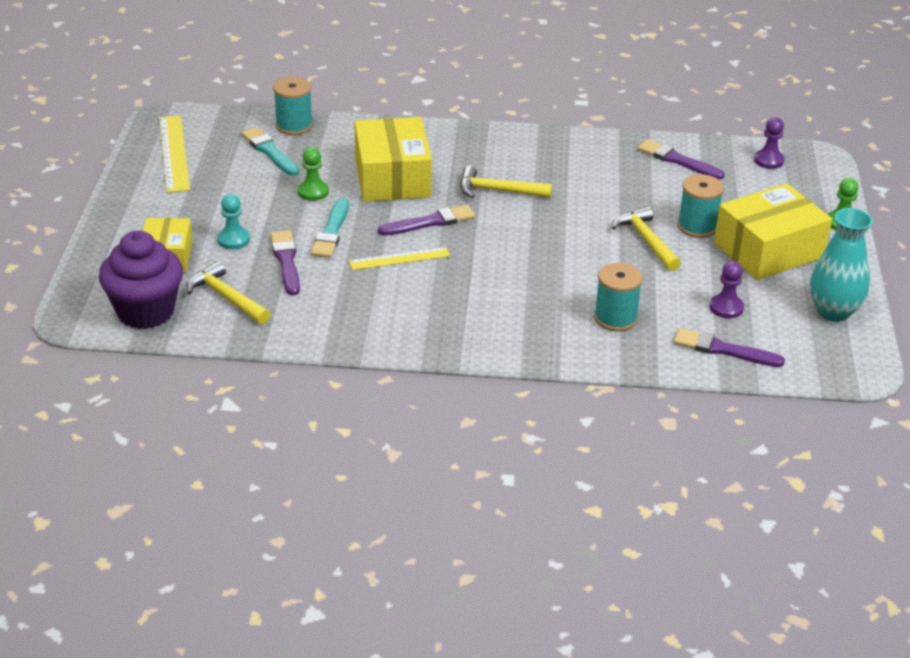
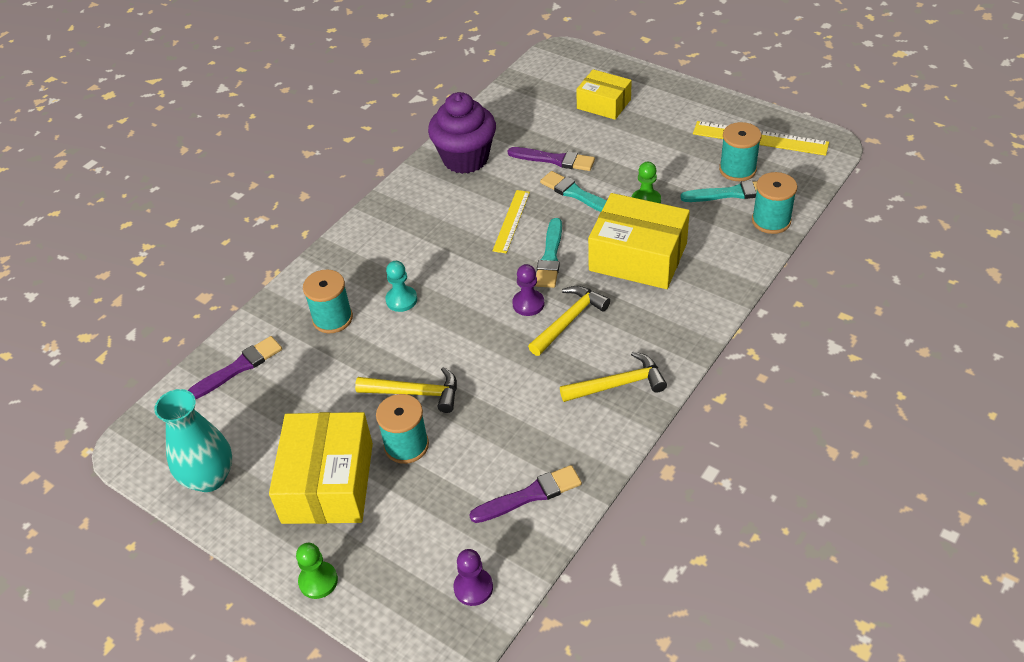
camera: 125 degrees right, 10 degrees up
purple cupcake [99,230,183,329] -> purple cupcake moved to [428,92,496,174]
yellow hammer [187,261,270,324] -> yellow hammer moved to [560,351,667,402]
turquoise pawn [217,194,250,249] -> turquoise pawn moved to [385,261,417,312]
purple brush [378,205,475,236] -> turquoise brush [535,218,562,288]
purple pawn [710,261,744,318] -> purple pawn moved to [512,264,544,316]
none -> turquoise spool [719,122,761,181]

